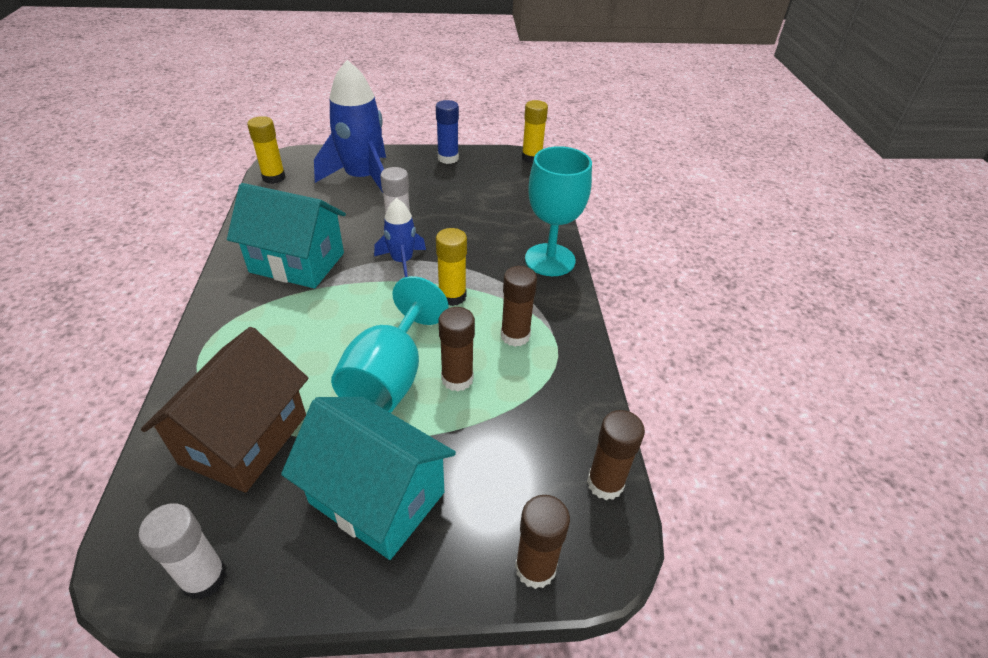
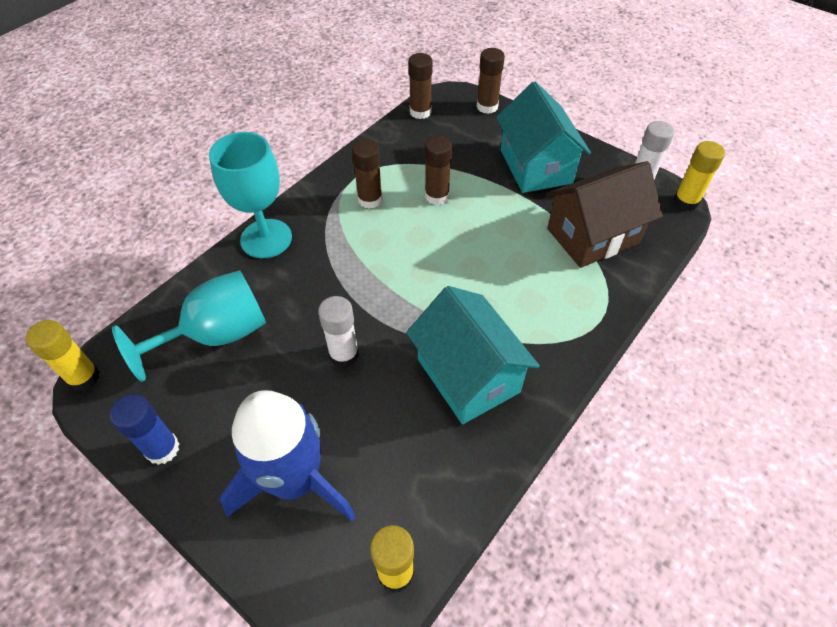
camera: 135 degrees left, 10 degrees up
turquoise goblet [331,276,449,413] -> turquoise goblet moved to [112,270,266,382]
blue rocket [374,198,426,277] -> none
yellow glue stick [436,228,467,306] -> yellow glue stick moved to [673,141,725,211]

